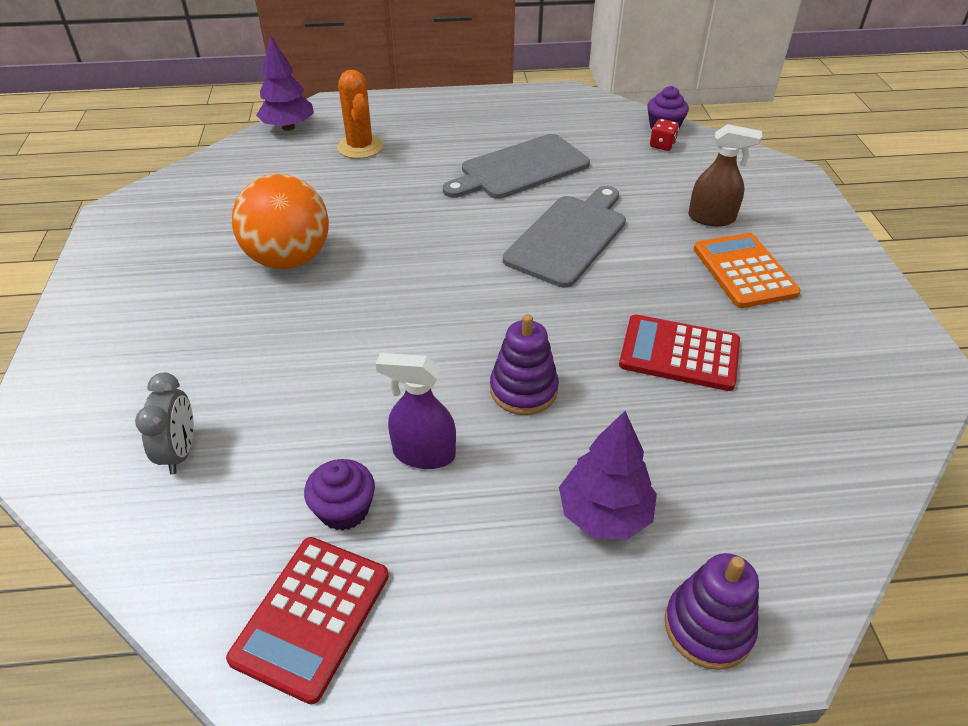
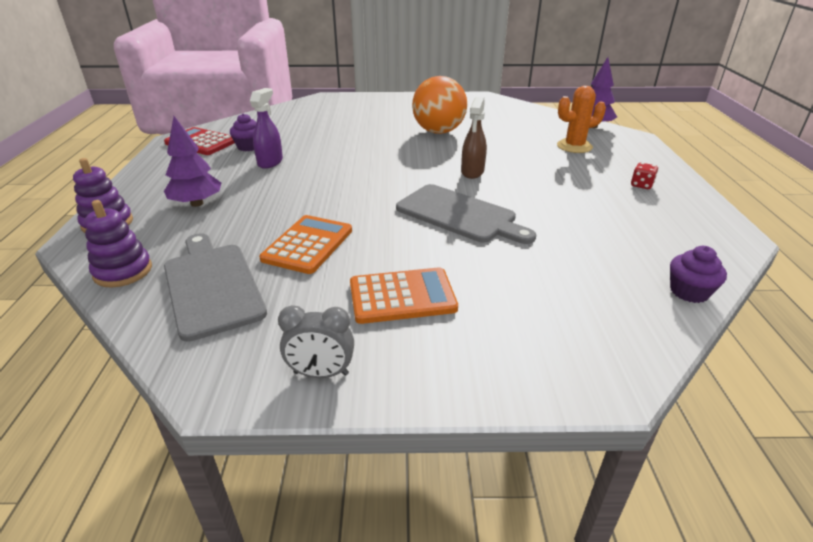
camera: 95 degrees right, 10 degrees down
grey clock [135,372,194,474] -> grey clock moved to [278,305,354,378]
grey cutting board [443,134,590,199] -> grey cutting board moved to [164,233,267,342]
purple stacking toy [490,314,559,415] -> purple stacking toy moved to [84,200,152,288]
red calculator [619,315,740,391] -> orange calculator [259,215,352,274]
red dice [650,119,679,151] -> red dice moved to [631,163,658,189]
brown spray bottle [688,124,762,227] -> brown spray bottle moved to [461,97,487,179]

